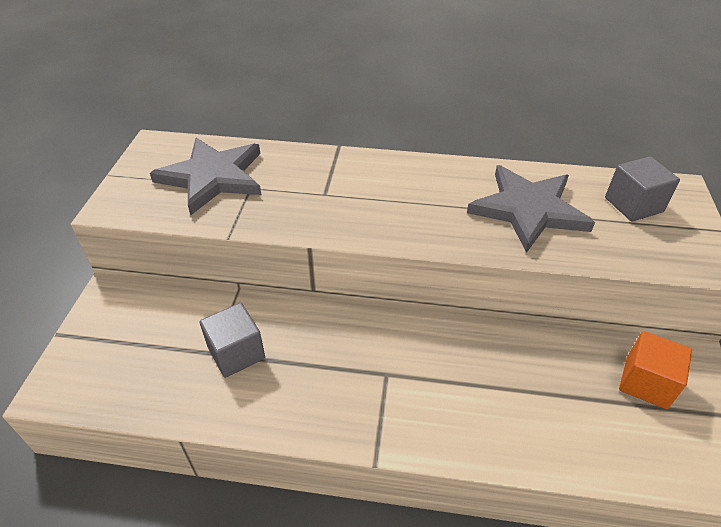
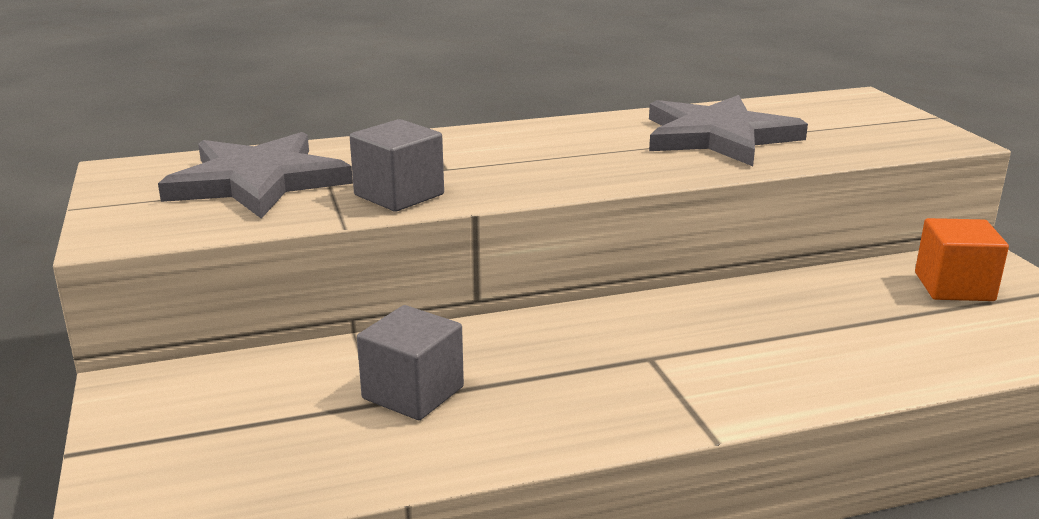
camera: 25 degrees left, 20 degrees down
grey cube [605,156,680,221] -> grey cube moved to [350,119,444,212]

